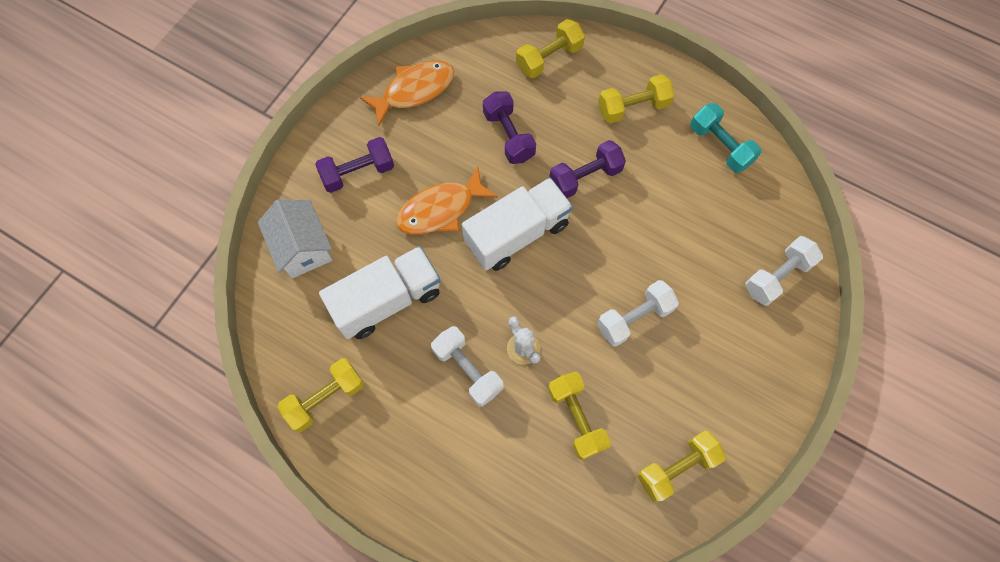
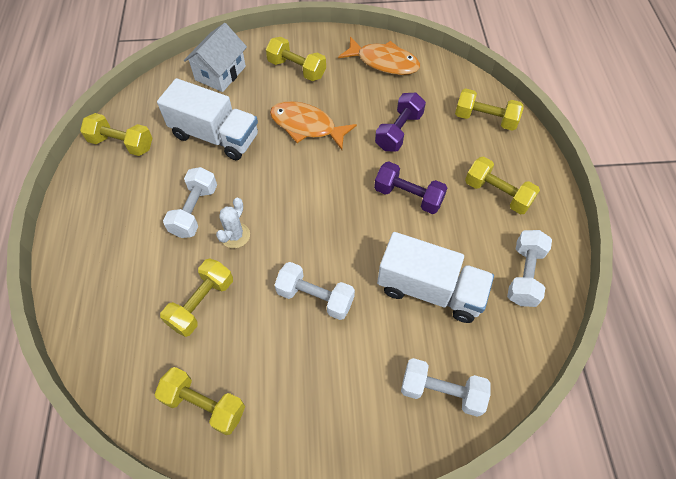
camera: 55 degrees right, 10 degrees down
purple dumbbell [315,137,394,193] -> yellow dumbbell [266,37,326,81]
white truck [462,178,573,271] -> white truck moved to [377,232,494,323]
turquoise dumbbell [690,103,761,173] -> white dumbbell [507,230,552,307]

